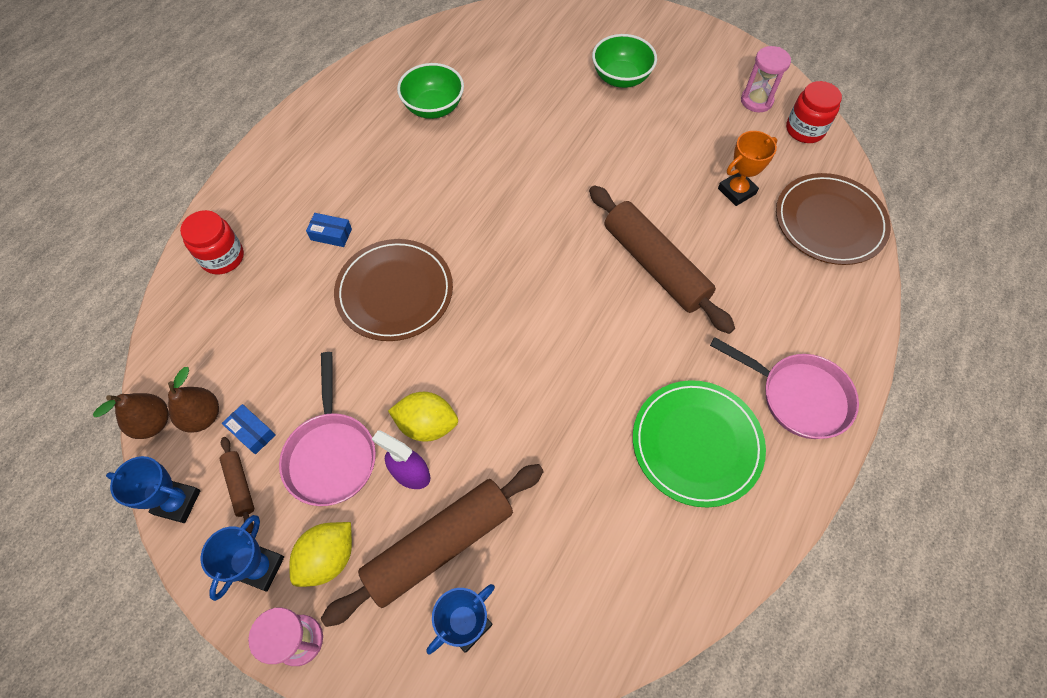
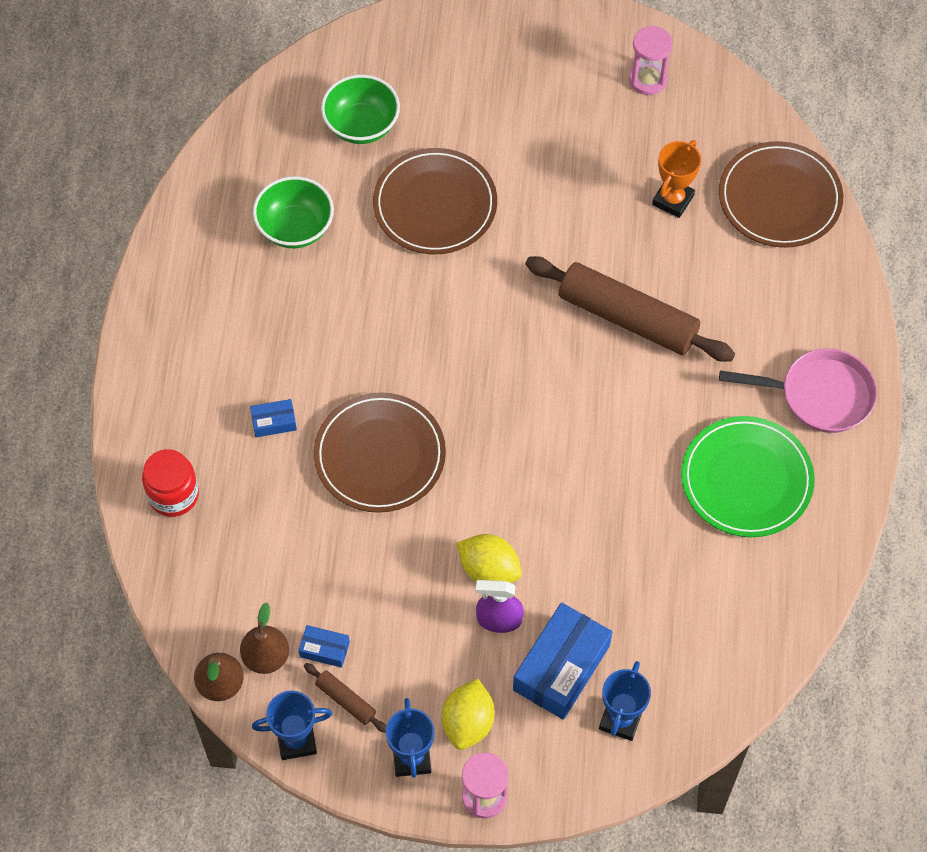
camera: 25 degrees left, 0 degrees up
pink pan [279,352,376,506] -> none
brown rolling pin [321,464,544,627] -> blue box [513,602,612,720]
yellow lemon [388,392,458,442] -> yellow lemon turned 45 degrees clockwise [456,534,522,583]
green bowl [592,34,657,88] -> green bowl moved to [321,75,400,144]
red jar [786,81,842,143] -> none
none -> brown plate [373,148,497,254]

